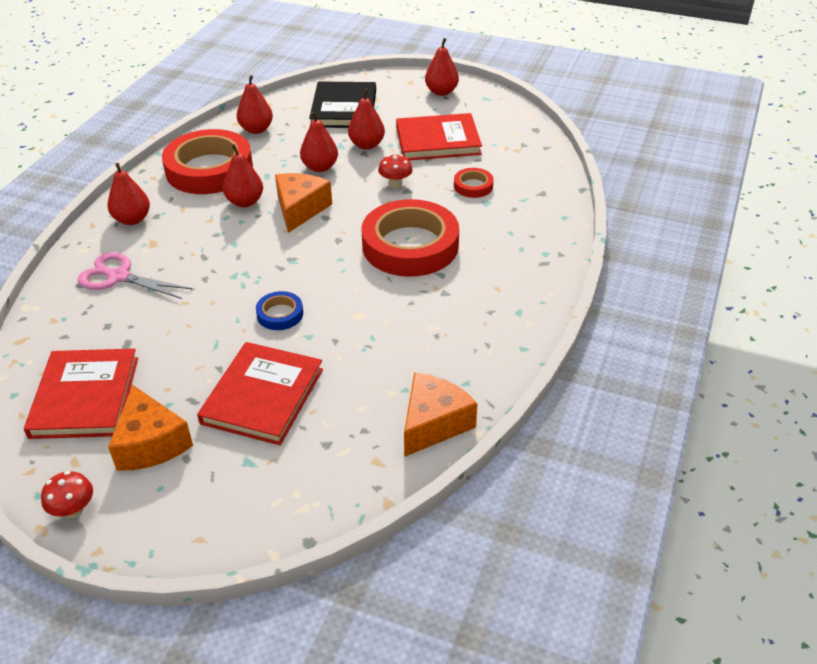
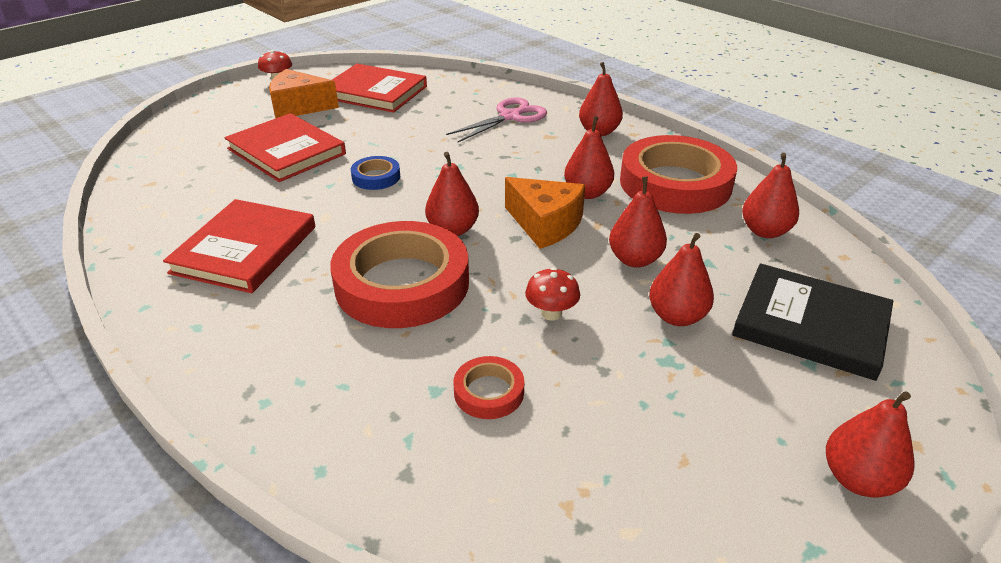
camera: 115 degrees right, 5 degrees down
red book [396,113,482,160] -> red book moved to [163,199,315,293]
orange cheese [404,372,477,457] -> none
none -> red pear [425,152,479,236]

